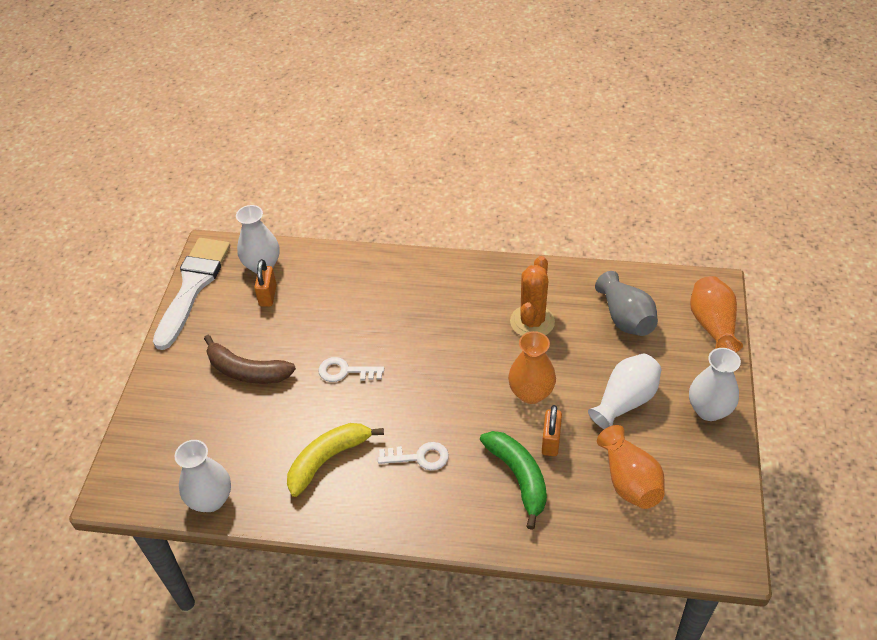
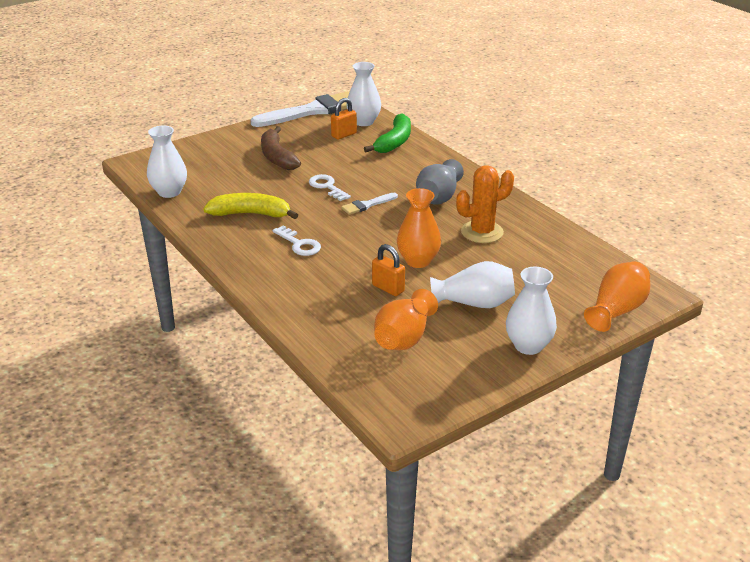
camera: 45 degrees right, 15 degrees down
green banana [480,431,547,530] -> green banana moved to [364,113,411,153]
orange padlock [542,405,562,456] -> orange padlock turned 75 degrees clockwise [372,244,405,296]
grey vase [595,271,658,336] -> grey vase moved to [416,159,464,204]
none -> white brush [341,193,398,215]

